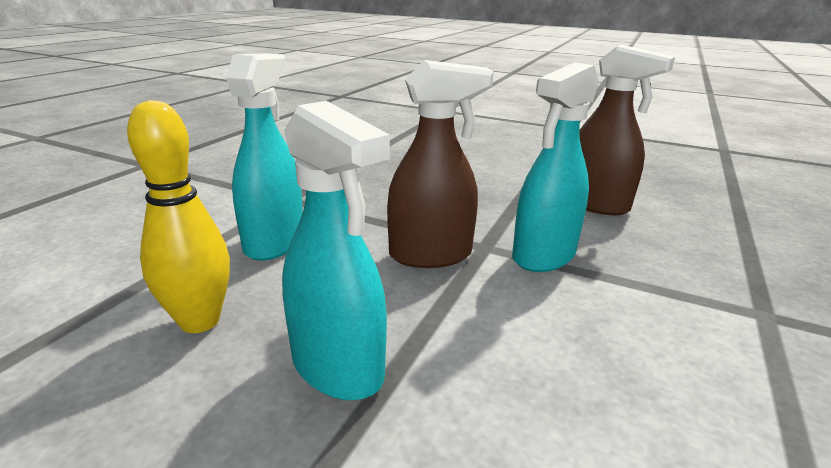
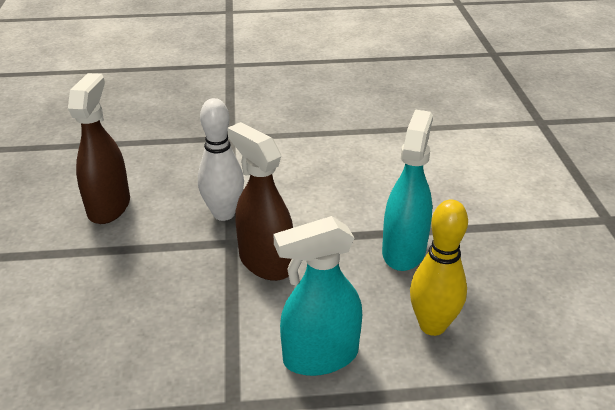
camera: 120 degrees left, 10 degrees up
turquoise spray bottle [512,62,599,272] -> white bowling pin [198,98,244,221]

